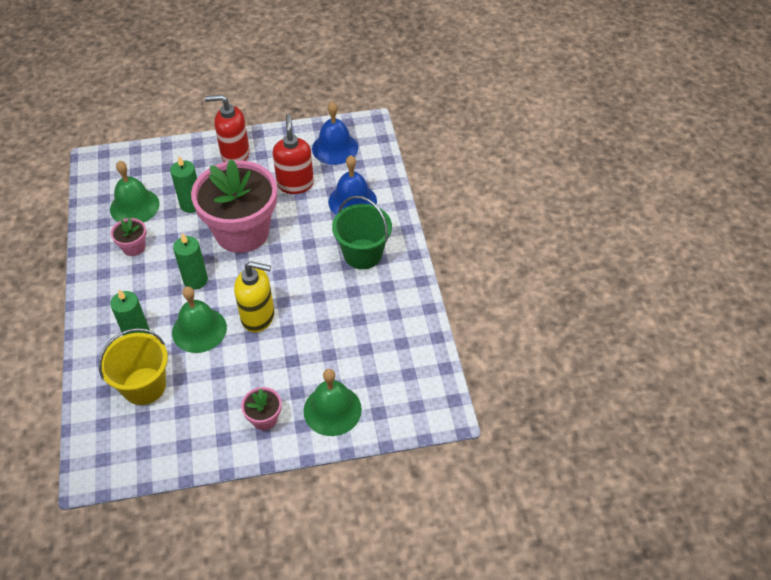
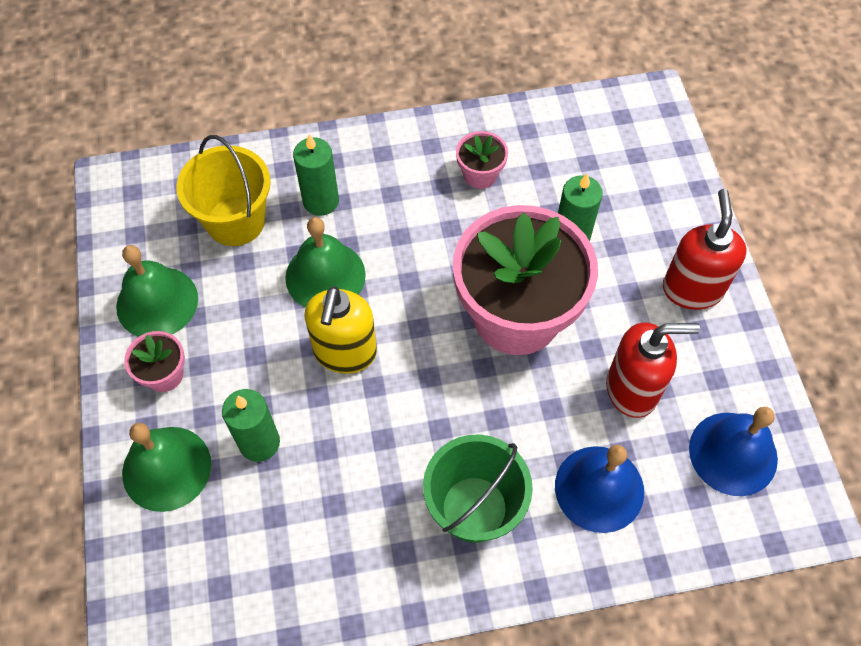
camera: 90 degrees right, 10 degrees up
green bell [110,161,159,223] -> green bell moved to [116,245,198,337]
green candle [173,233,208,290] -> green candle moved to [222,389,280,462]

